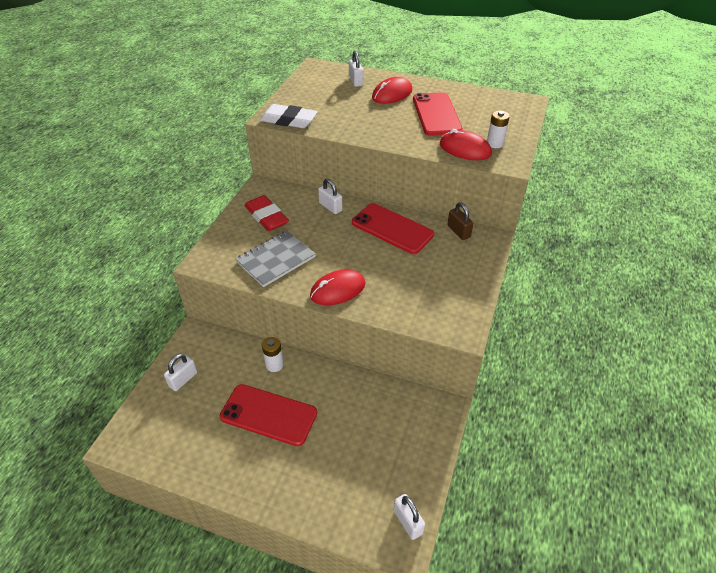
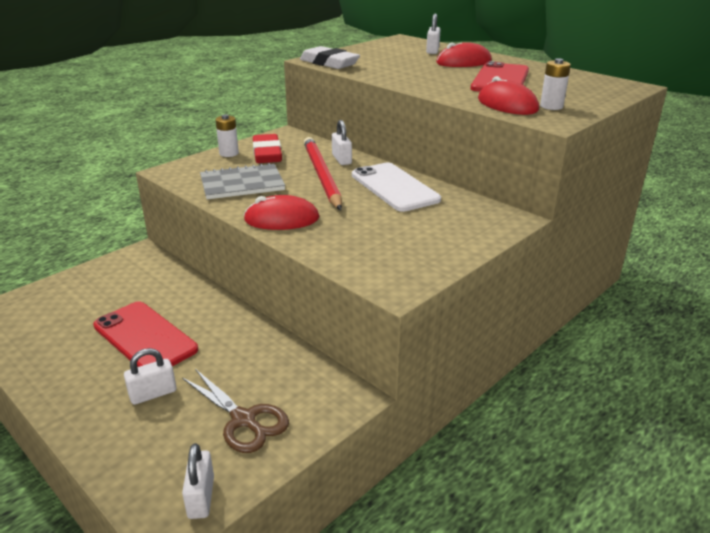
camera: 25 degrees right, 15 degrees down
white padlock [164,354,197,391] -> white padlock moved to [124,348,176,405]
white battery [262,337,284,372] -> white battery moved to [215,114,239,157]
red phone [352,203,434,254] -> white phone [352,163,441,212]
brown padlock [447,202,473,240] -> none
none -> brown scissors [182,369,289,453]
none -> red pencil [304,137,342,210]

